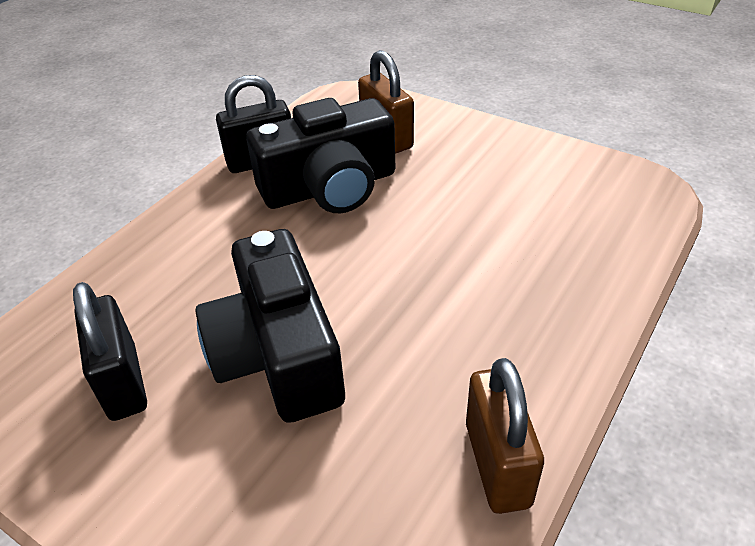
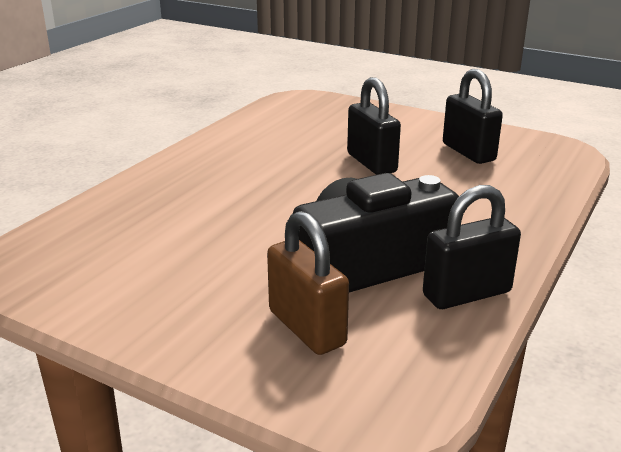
camera: 175 degrees right, 15 degrees down
black camera [196,229,345,423] -> black padlock [347,77,401,175]
brown padlock [466,358,544,514] -> none

